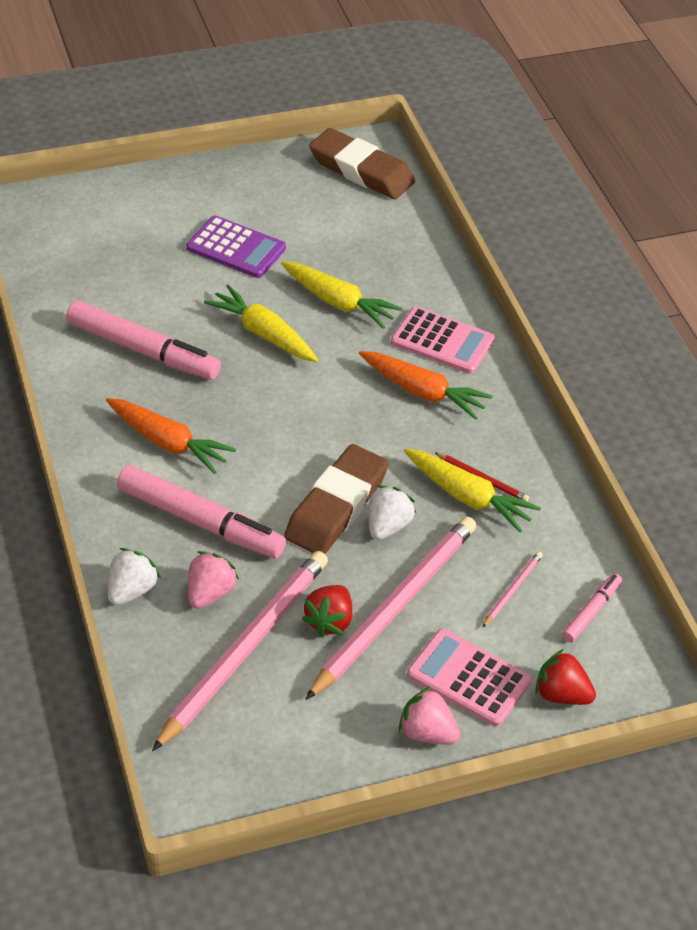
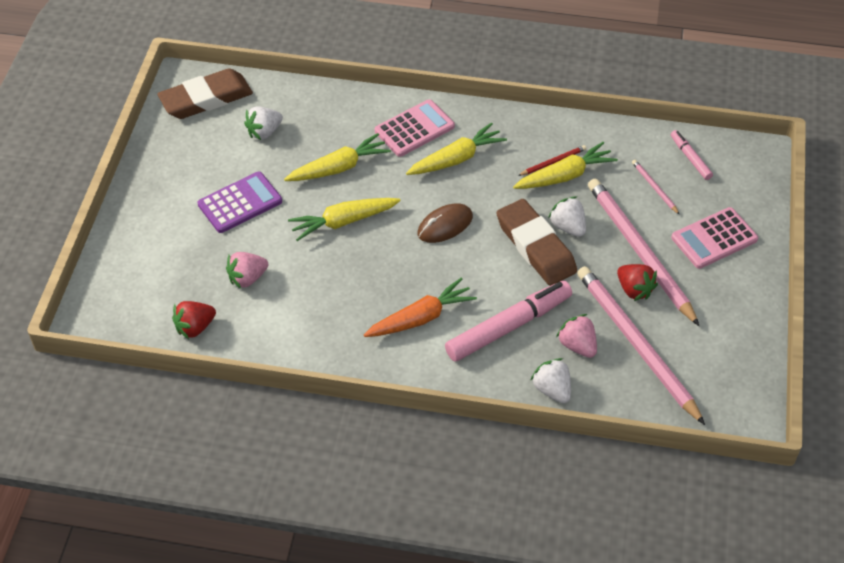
camera: 60 degrees left, 5 degrees up
pink marker [66,300,221,380] -> none
orange carrot [359,351,493,420] -> yellow carrot [406,123,507,175]
pink strawberry [399,687,460,744] -> pink strawberry moved to [226,252,268,289]
red strawberry [535,649,596,705] -> red strawberry moved to [172,301,216,339]
none -> white strawberry [244,106,283,140]
none -> brown mouse [417,203,473,243]

